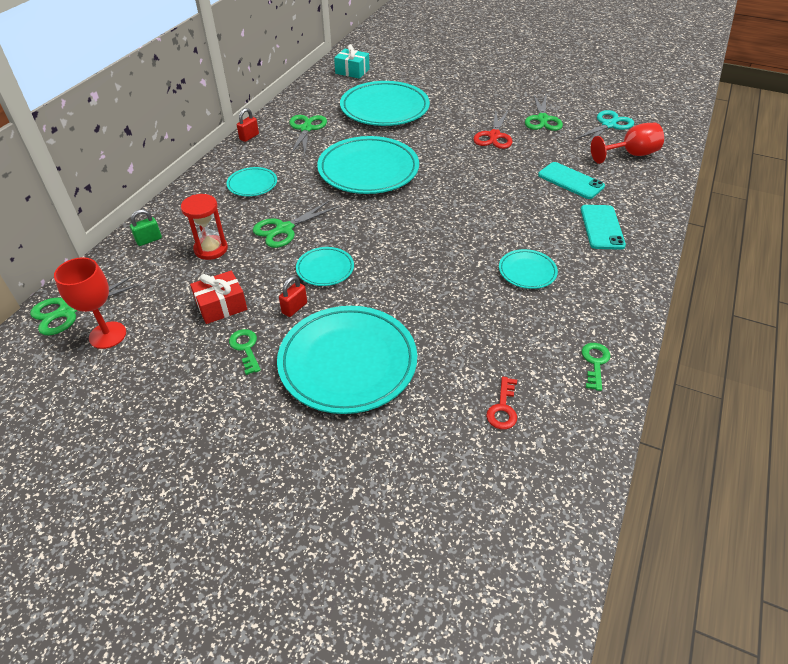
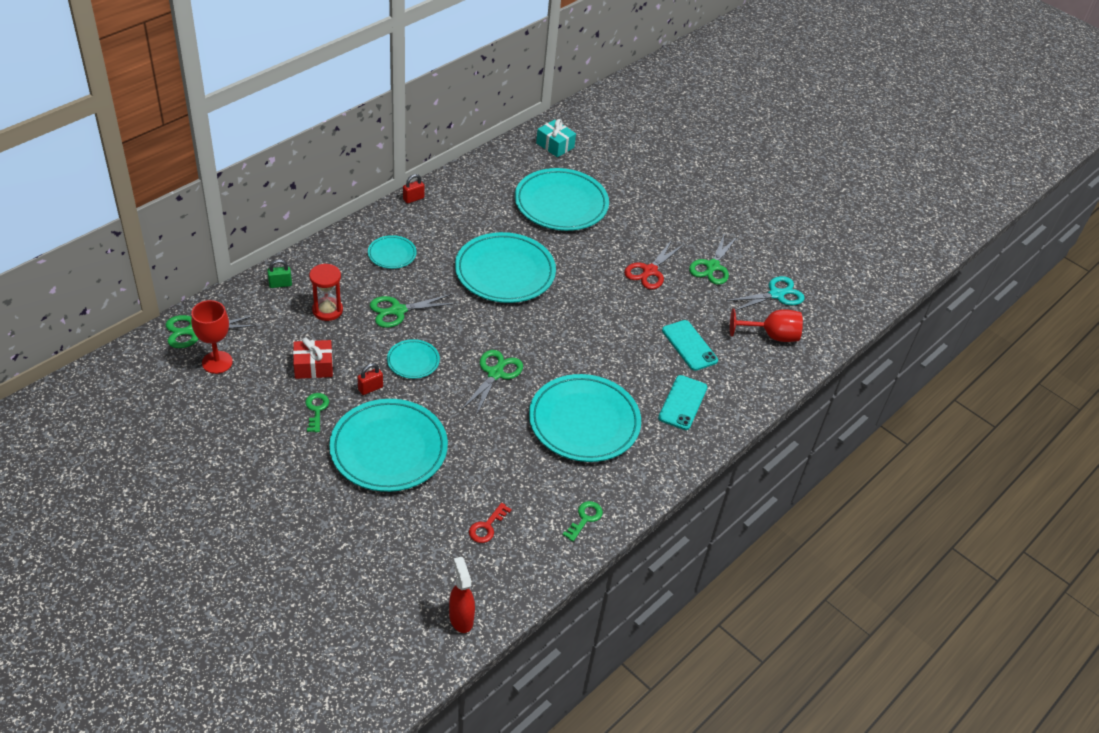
camera: 15 degrees right, 0 degrees up
green scissors [289,115,327,155] -> green scissors moved to [461,350,523,415]
turquoise plate [499,249,558,289] -> turquoise plate [529,374,641,462], size x2.08
none -> red spray bottle [449,557,475,633]

